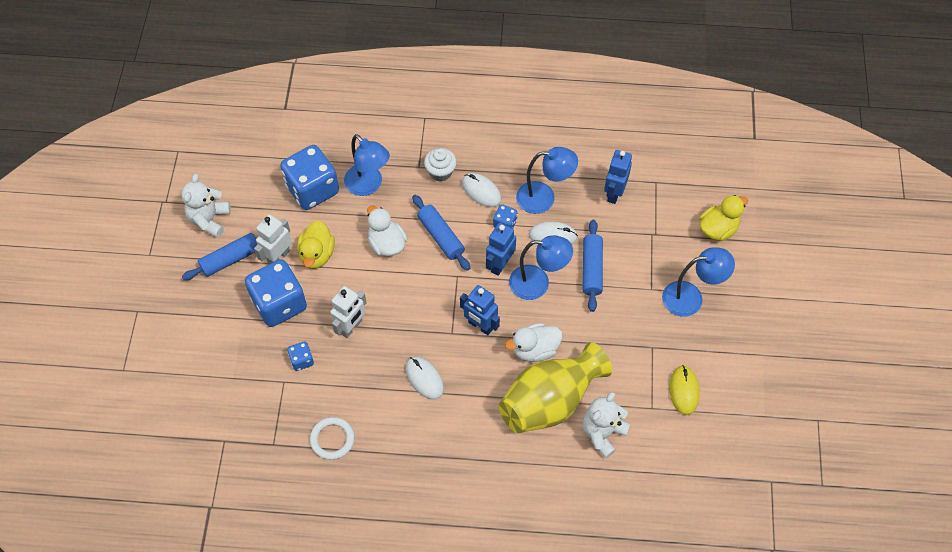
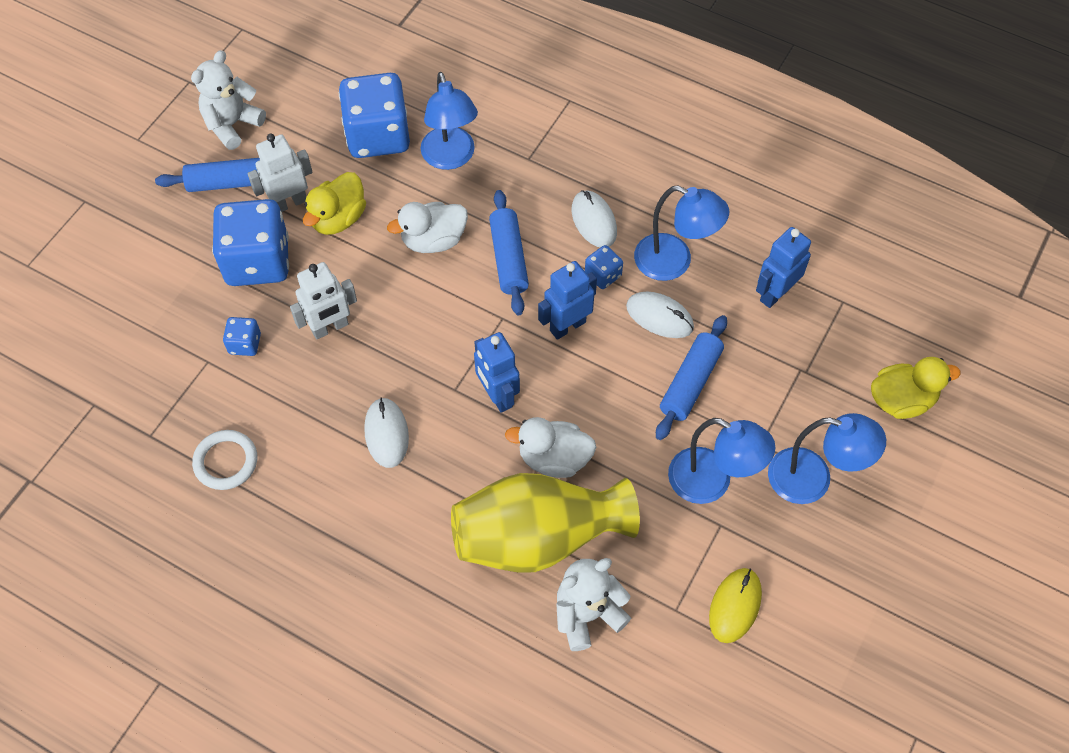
camera: 25 degrees right, 0 degrees up
white duck [367,205,407,257] -> white duck turned 105 degrees counterclockwise [387,202,468,253]
white cupcake [424,148,457,182] -> none
blue lamp [509,235,573,300] -> blue lamp moved to [668,418,776,504]

